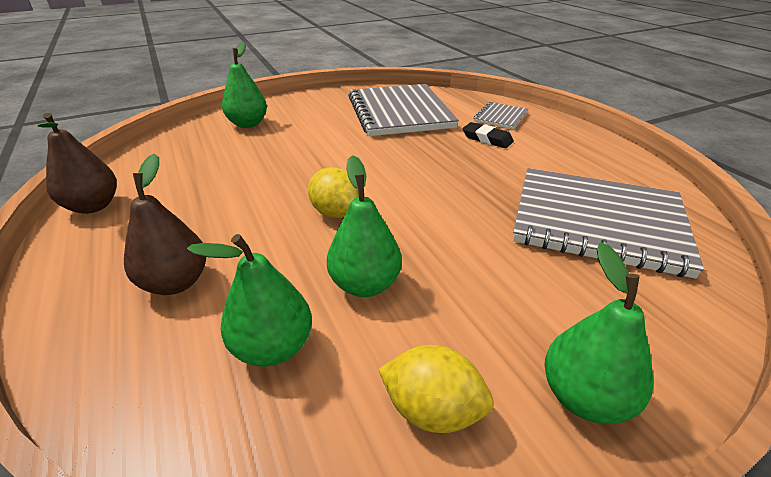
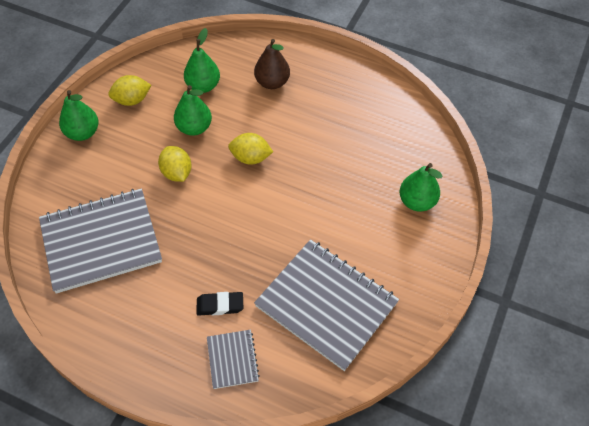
camera: 140 degrees right, 20 degrees up
brown pear [37,113,117,214] -> none
none -> yellow lemon [158,146,192,182]

